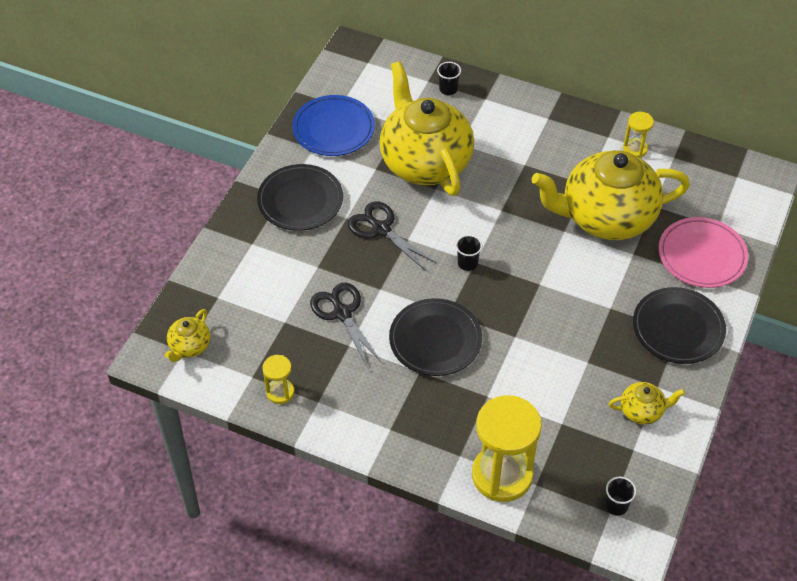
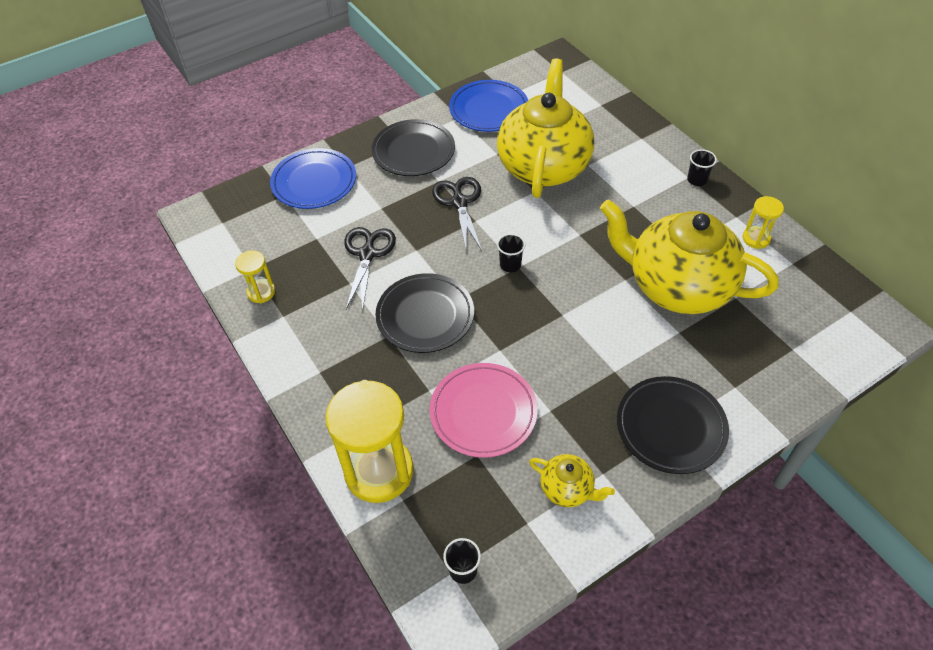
camera: 35 degrees right, 0 degrees up
yellow teapot [165,309,210,362] -> none
black cup [437,62,461,95] -> black cup moved to [687,149,717,186]
pink plate [659,217,748,288] -> pink plate moved to [430,363,538,458]
none -> blue plate [270,148,356,209]

